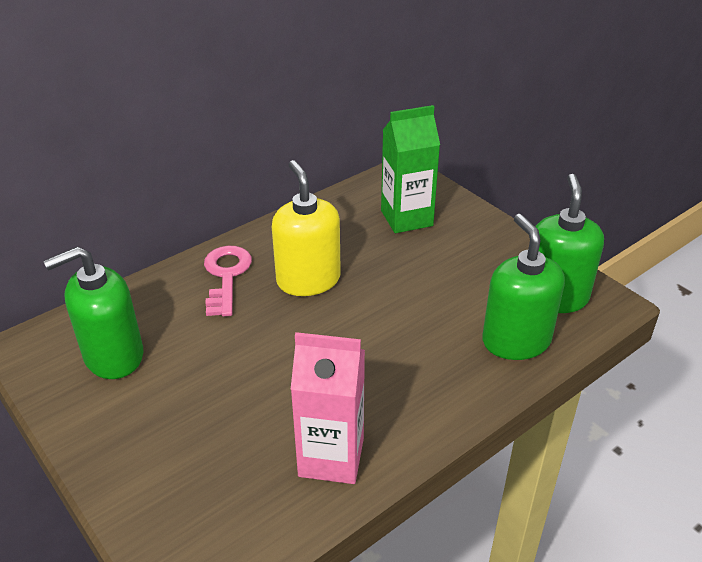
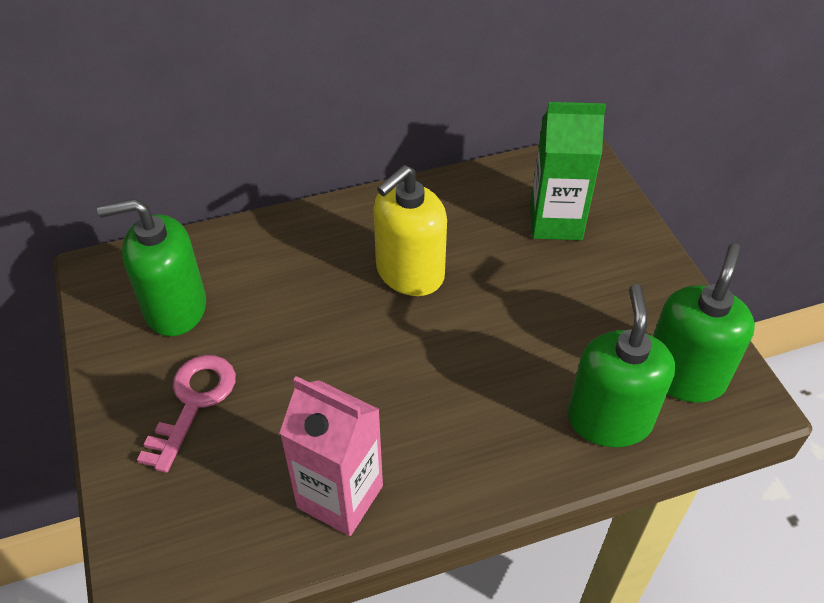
camera: 20 degrees right, 10 degrees up
pink key [204,246,252,317] -> pink key moved to [137,355,236,473]
yellow soap dispenser [272,160,341,296] -> yellow soap dispenser turned 135 degrees counterclockwise [373,165,447,296]

